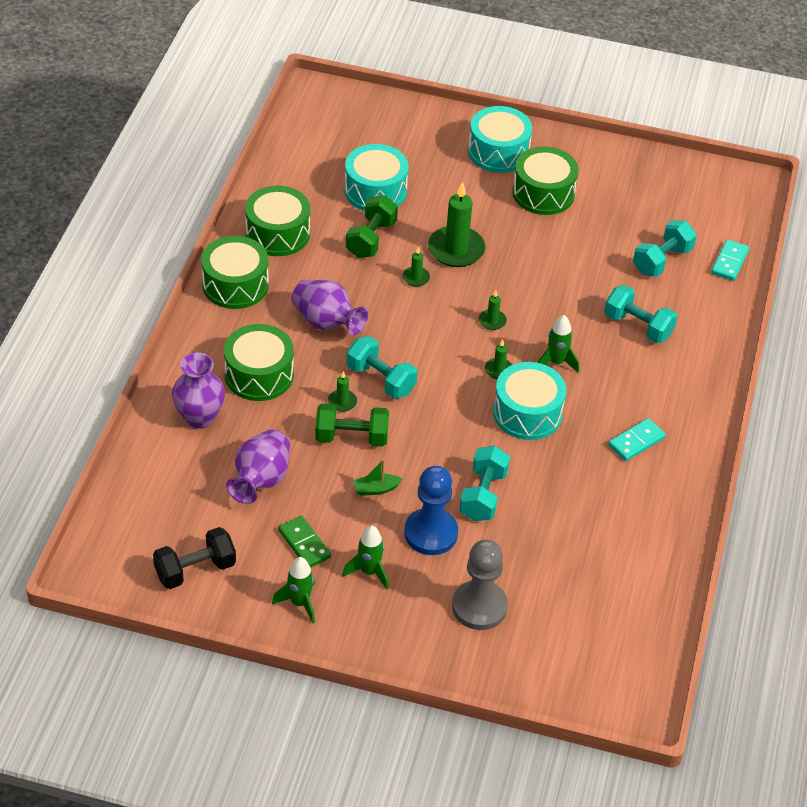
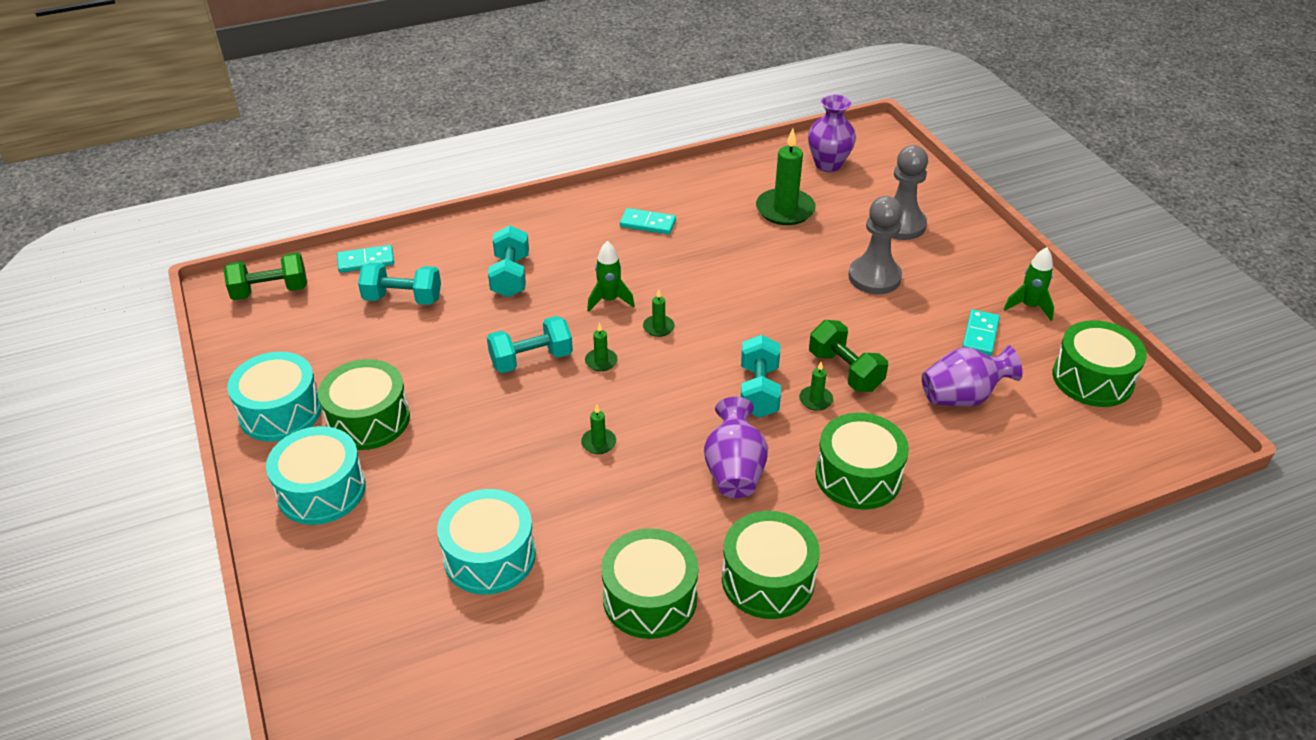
camera: 125 degrees left, 5 degrees down
black dumbbell [153,527,236,589] -> green drum [1052,320,1147,407]
purple vase [172,352,225,429] -> purple vase moved to [808,95,856,172]
green domino [278,516,331,568] -> turquoise domino [962,309,1000,356]
green rocket [342,525,389,590] -> none
green dumbbell [346,195,398,258] -> green dumbbell moved to [224,252,307,300]
green boat [353,459,402,496] -> none
blue pawn [404,466,458,555] -> grey pawn [848,196,902,294]
green candle [428,181,485,267] -> green candle moved to [756,129,816,225]
turquoise dumbbell [459,446,510,521] -> turquoise dumbbell moved to [487,316,573,373]
turquoise drum [493,362,566,440] -> turquoise drum moved to [227,352,322,442]

